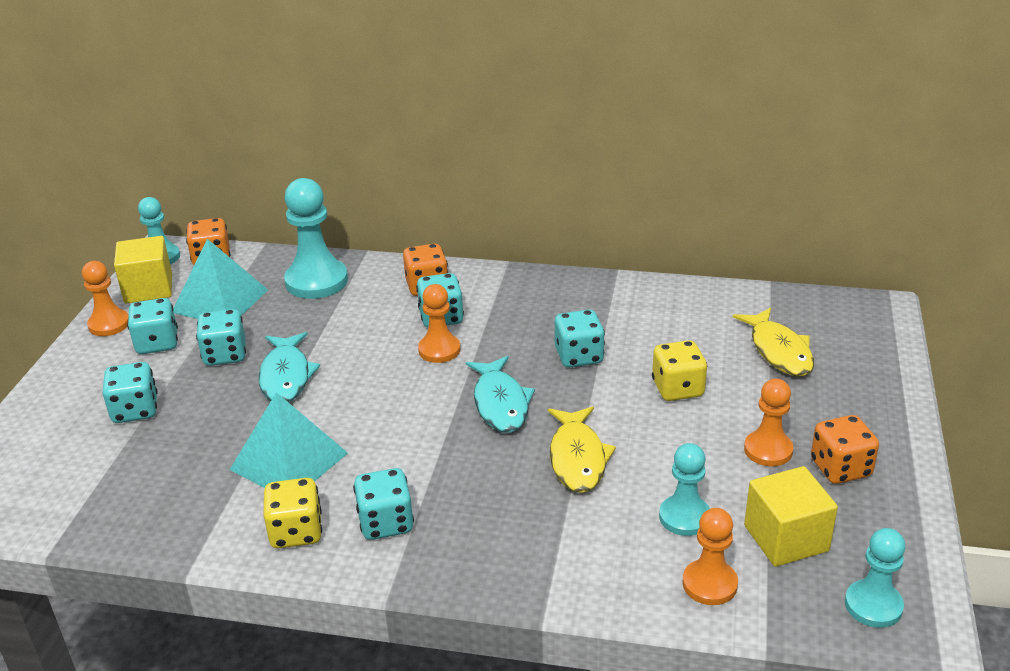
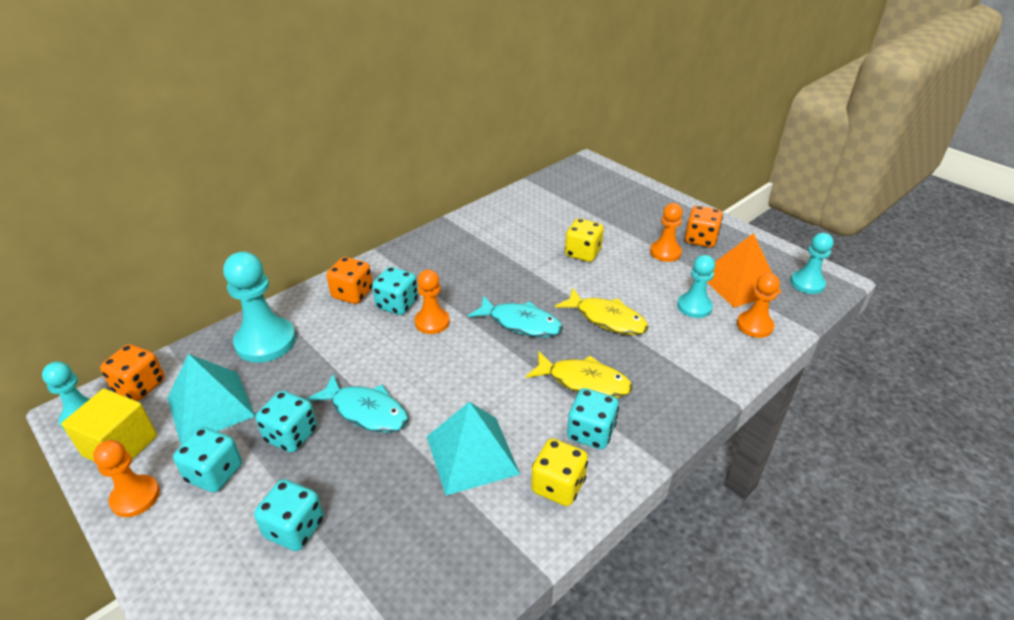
camera: 55 degrees left, 5 degrees up
turquoise dice [555,310,605,367] -> none
yellow fish [733,307,814,376] -> yellow fish moved to [526,351,633,398]
yellow cube [744,466,838,567] -> orange pyramid [707,233,781,308]

